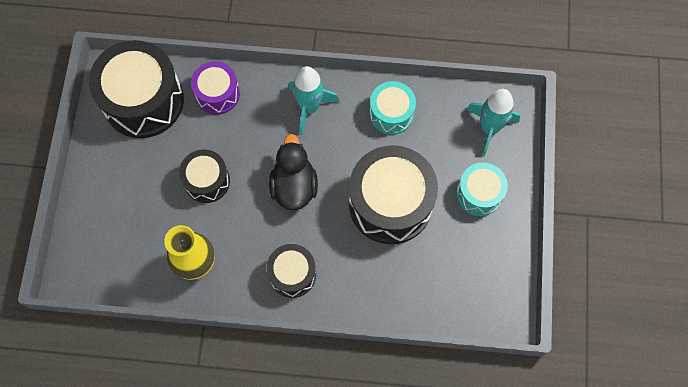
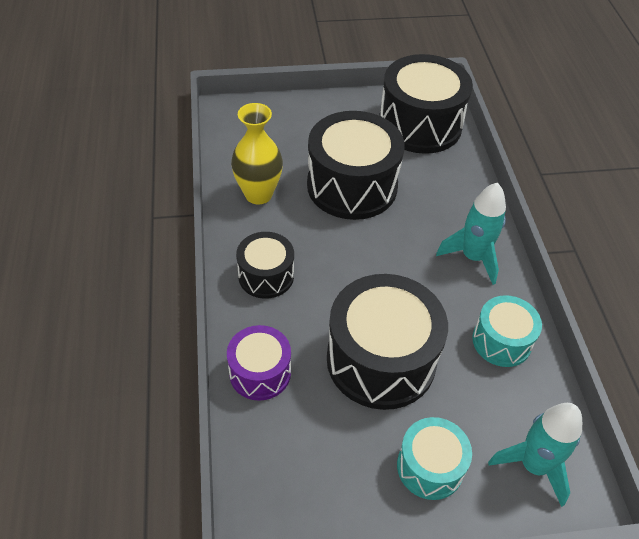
camera: 75 degrees right, 20 degrees down
black drum [179,149,230,203] -> black drum [307,111,405,220], size x1.81
purple drum [191,61,240,115] -> purple drum moved to [227,325,291,401]
black duck [269,134,318,210] -> none

